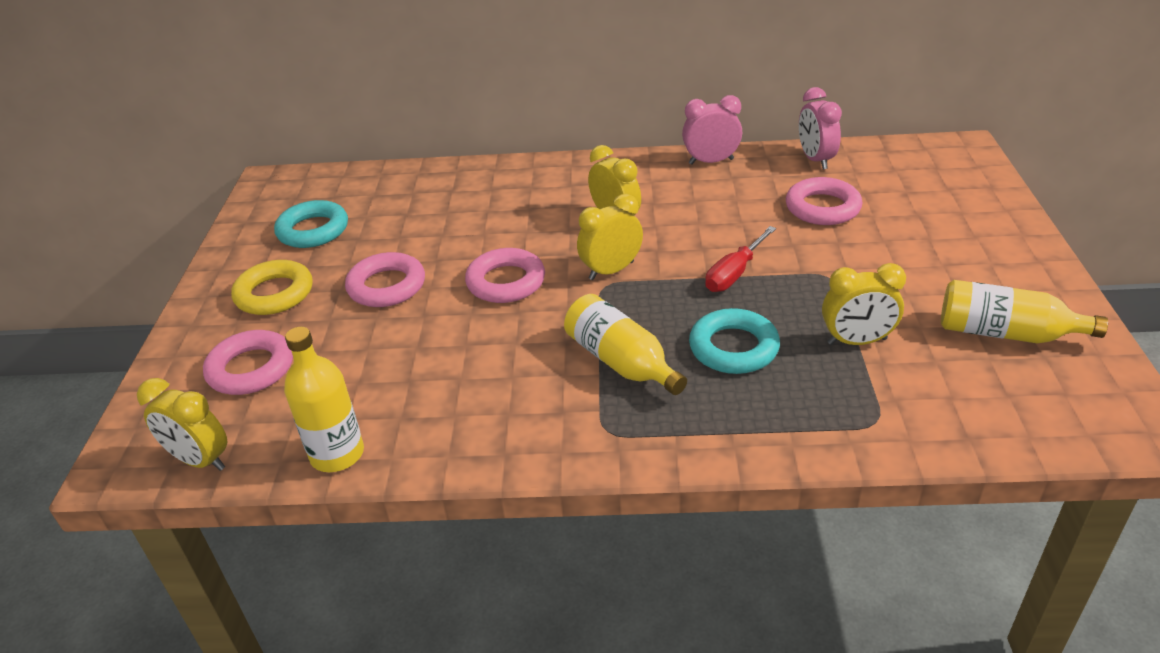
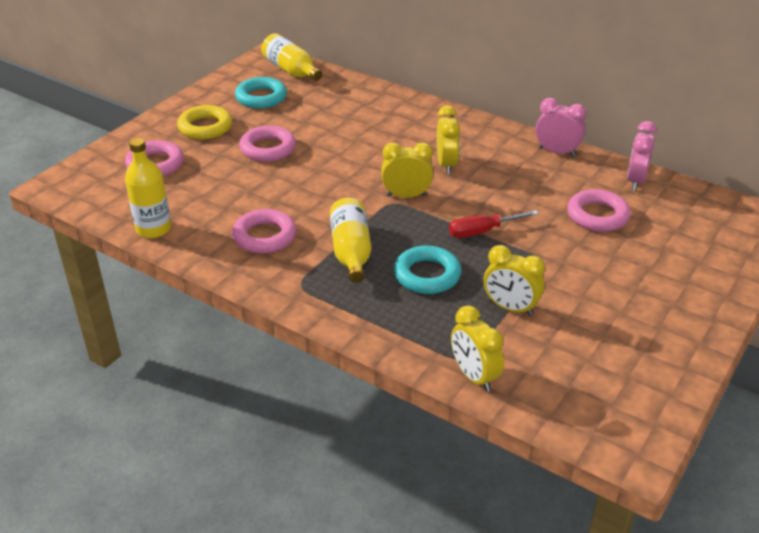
camera: 30 degrees right, 0 degrees up
yellow clock [137,378,227,471] -> yellow clock moved to [451,305,504,392]
pink ring [465,248,545,303] -> pink ring moved to [232,209,296,254]
yellow bottle [941,280,1108,344] -> yellow bottle moved to [261,33,322,81]

